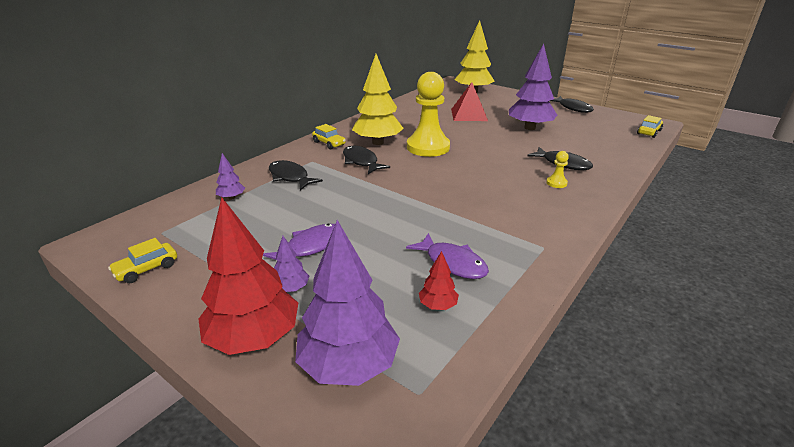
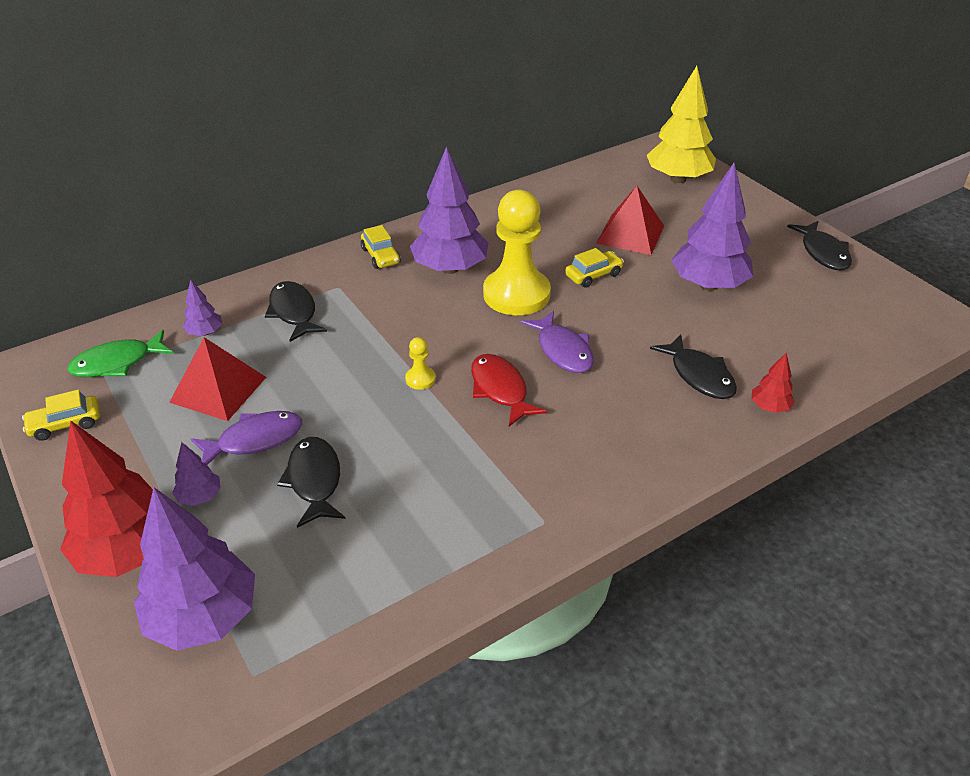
camera: 20 degrees right, 10 degrees up
black fish [343,146,390,174] -> black fish moved to [277,437,345,528]
yellow tree [352,54,404,145] -> purple tree [410,147,489,274]
purple fish [406,233,489,279] -> purple fish moved to [521,311,594,373]
red tree [419,251,459,310] -> red tree moved to [752,353,795,413]
yellow pawn [546,151,569,188] -> yellow pawn moved to [405,337,436,390]
yellow car [637,115,663,138] -> yellow car moved to [565,248,624,288]
none -> green fish [67,330,173,377]
none -> red pyramid [169,337,266,421]
none -> red fish [471,354,547,427]

